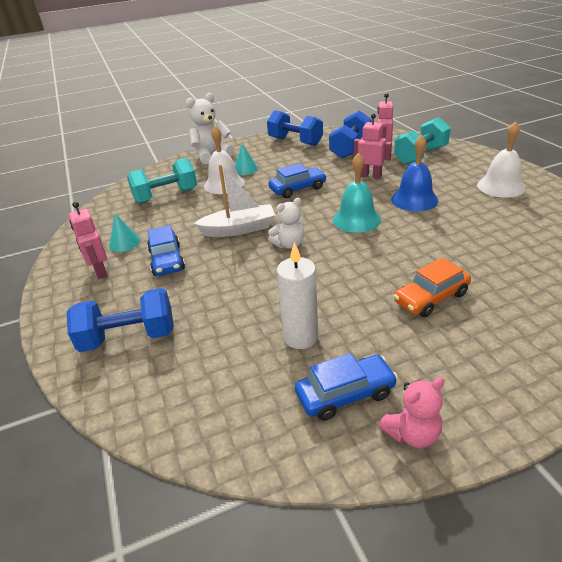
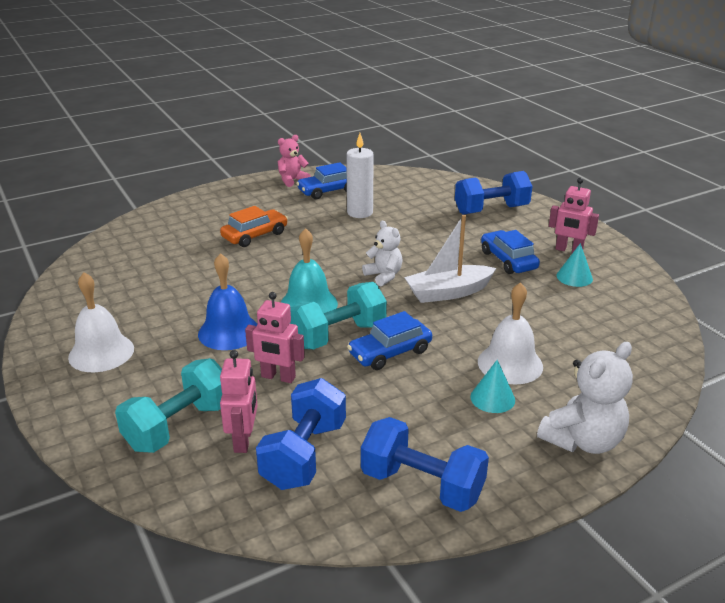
camera: 170 degrees right, 5 degrees down
pink robot [69,202,108,279] -> pink robot turned 150 degrees clockwise [549,178,599,253]
turquoise dumbbell [127,158,197,204] -> turquoise dumbbell moved to [290,282,387,349]
white teddy bear [268,198,304,249] -> white teddy bear turned 90 degrees clockwise [362,221,402,286]

